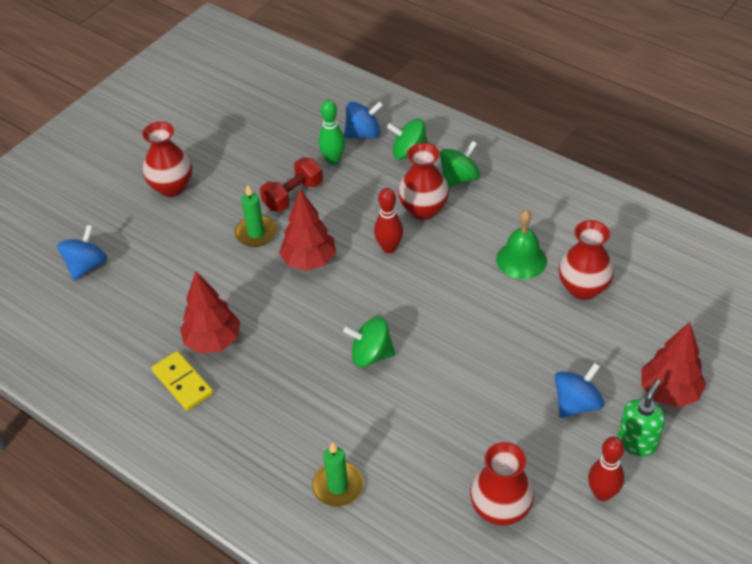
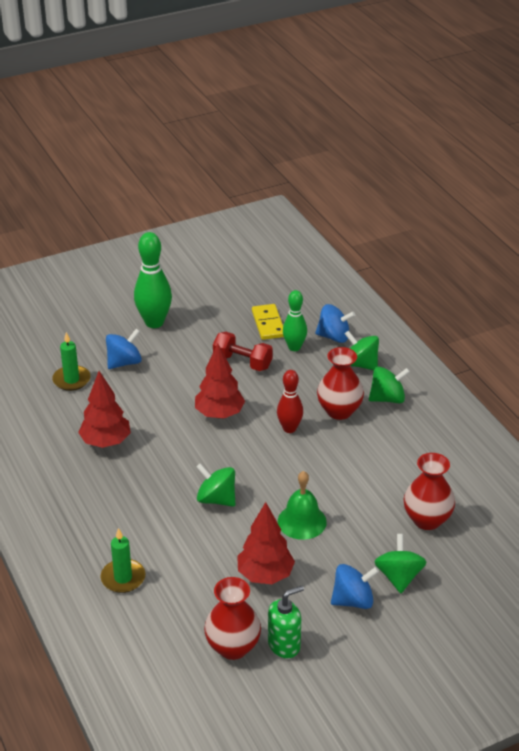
camera: 25 degrees right, 10 degrees down
blue spinning top [57,225,107,281] -> blue spinning top moved to [106,329,142,369]
red vase [142,122,192,197] -> green bowling pin [134,232,172,328]
yellow domino [151,351,214,411] -> yellow domino moved to [252,304,284,340]
green candle [235,184,277,247] -> green candle moved to [52,332,91,391]
red dumbbell [260,157,323,212] -> red dumbbell turned 45 degrees clockwise [213,332,273,371]
green bell [496,210,547,279] -> green bell moved to [278,471,327,540]
red bowling pin [588,437,624,501] -> none
green soap dispenser [618,379,665,457] -> green soap dispenser moved to [268,586,304,658]
red tree [641,322,706,408] -> red tree moved to [237,502,295,584]
none -> green spinning top [375,534,426,593]

